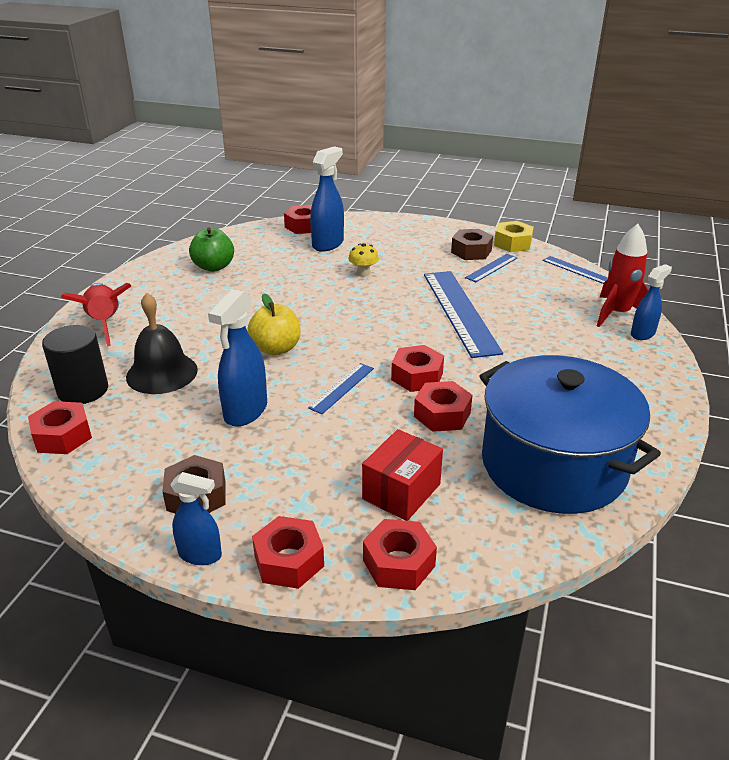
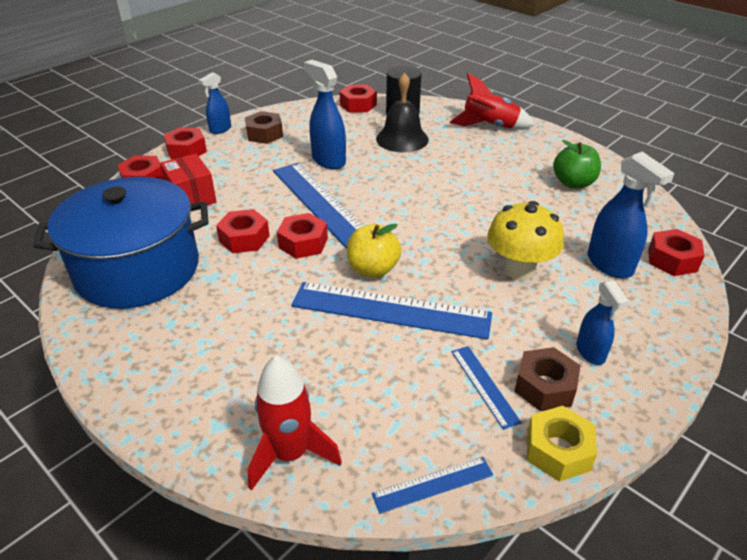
camera: 115 degrees right, 5 degrees up
yellow apple [247,294,300,355] -> yellow apple moved to [347,224,401,278]
blue ruler [308,363,374,414] -> blue ruler [273,163,363,249], size x2.09
yellow mushroom [348,243,379,276] -> yellow mushroom [487,201,564,280], size x1.97
blue spray bottle [631,264,672,340] -> blue spray bottle moved to [576,281,629,365]

